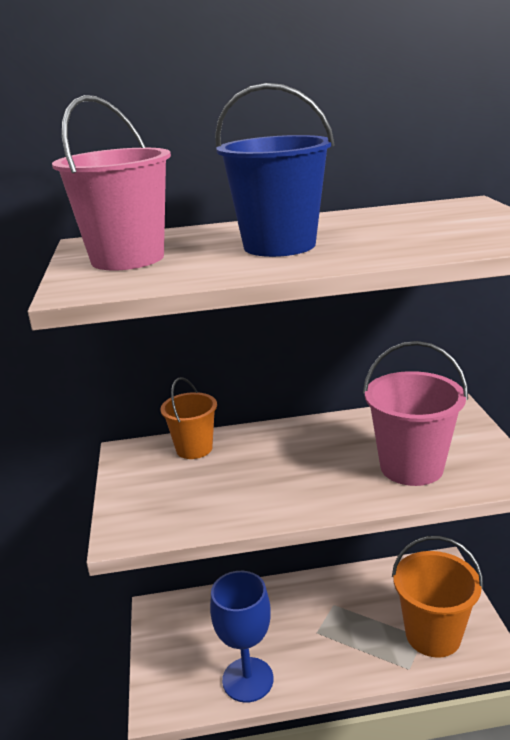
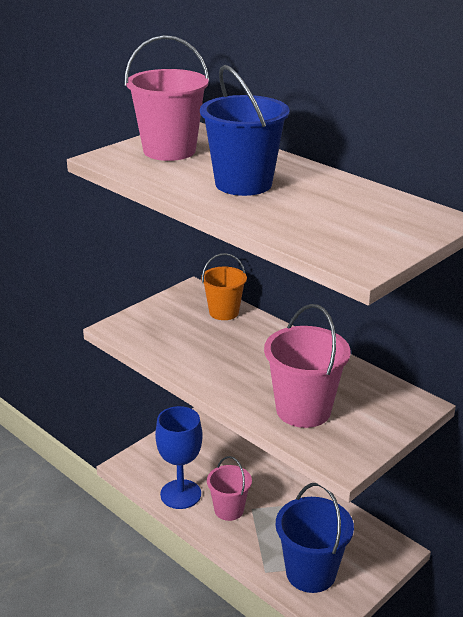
camera: 50 degrees right, 5 degrees up
orange bucket [392,536,483,658] -> blue bucket [276,483,354,593]
none -> pink bucket [207,456,252,521]

